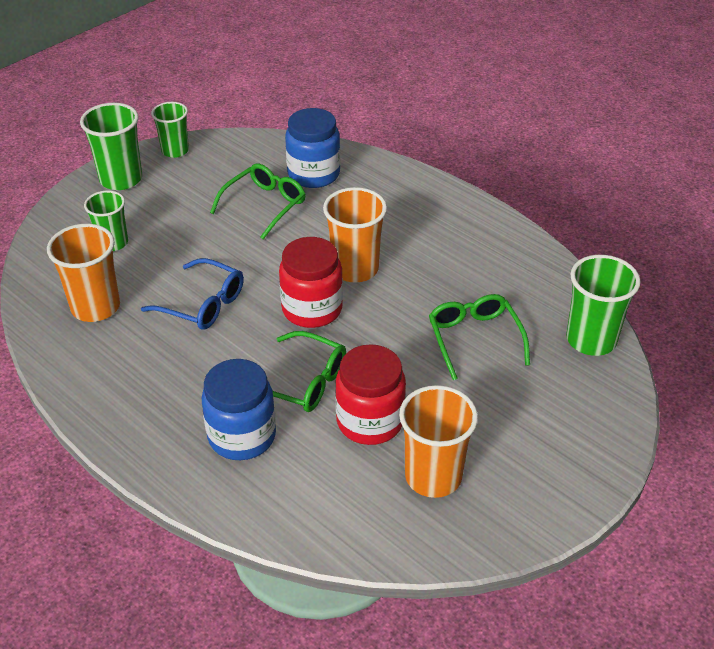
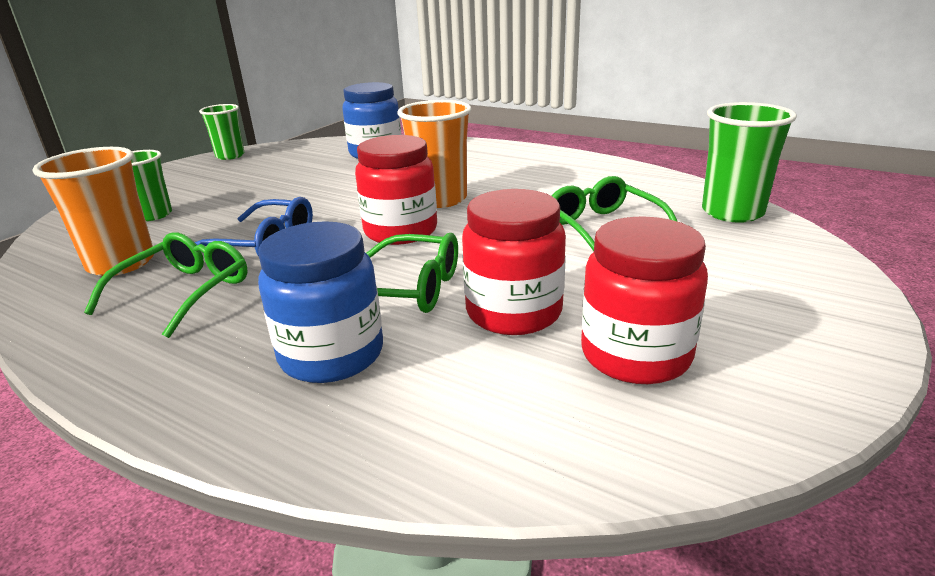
camera: 10 degrees left, 15 degrees down
green cup [80,103,142,190] -> none
green glasses [210,164,305,239] -> green glasses moved to [84,232,248,338]
orange cup [399,385,478,498] -> red jar [581,216,708,384]

